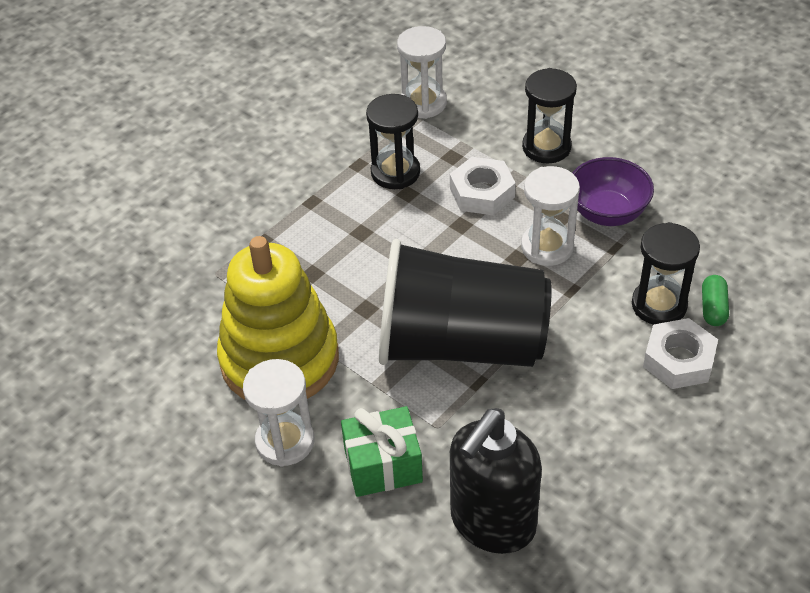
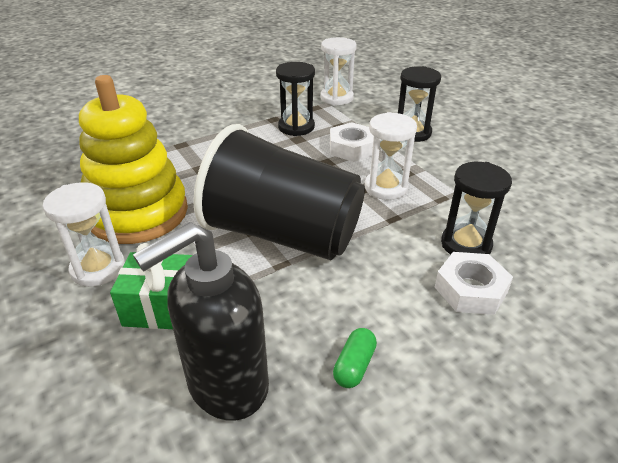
camera: 15 degrees right, 10 degrees down
purple bowl [573,157,654,226] -> none
green capsule [702,275,729,326] -> green capsule moved to [333,328,377,388]

